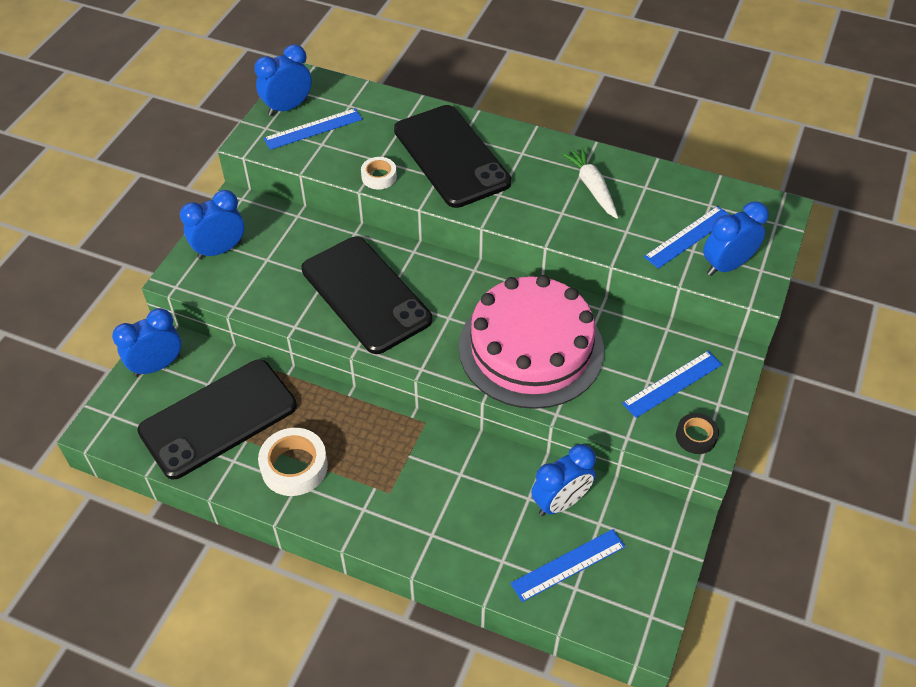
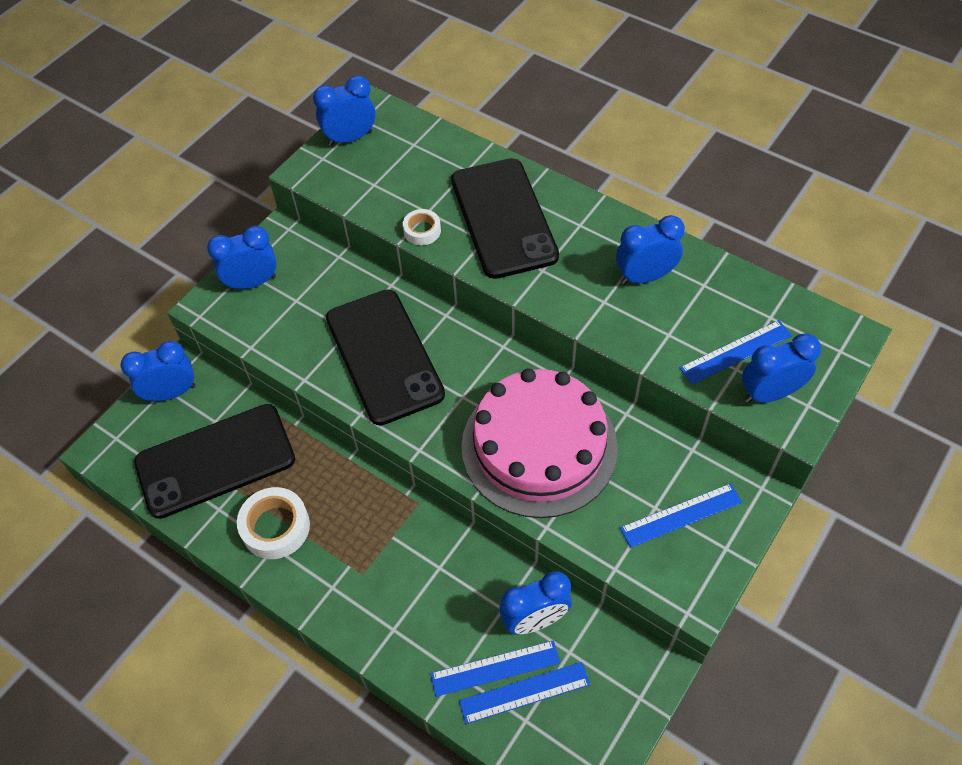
camera: 15 degrees right, 5 degrees up
blue ruler [263,108,362,150] -> blue ruler moved to [430,640,560,697]
white carrot [562,147,618,219] -> blue clock [616,215,685,285]
black tape [676,413,719,454] -> none

